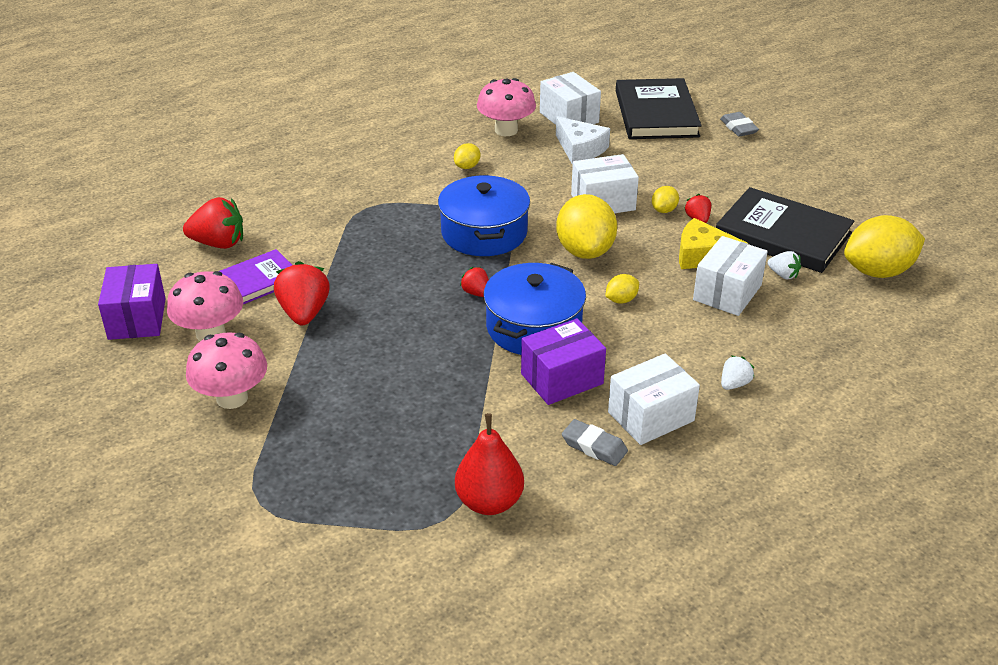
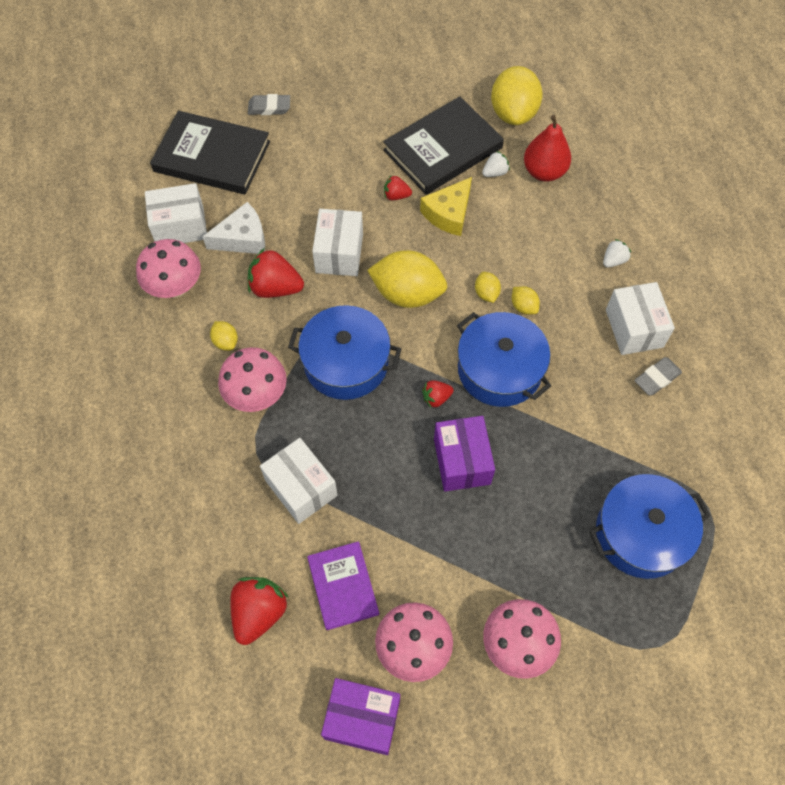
camera: 70 degrees left, 25 degrees up
red strawberry [274,261,330,325] -> red strawberry moved to [248,248,304,298]
red pear [455,413,524,515] -> red pear moved to [524,115,571,181]
purple box [521,318,606,405] -> purple box moved to [434,416,495,492]
yellow lemon [652,186,679,213] -> yellow lemon moved to [512,286,540,315]
white box [693,236,768,316] -> white box moved to [260,438,338,524]
white strawberry [721,355,754,390] -> white strawberry turned 75 degrees clockwise [603,239,631,267]
none -> pink mushroom [218,347,287,412]
none -> blue pot [589,474,711,579]

